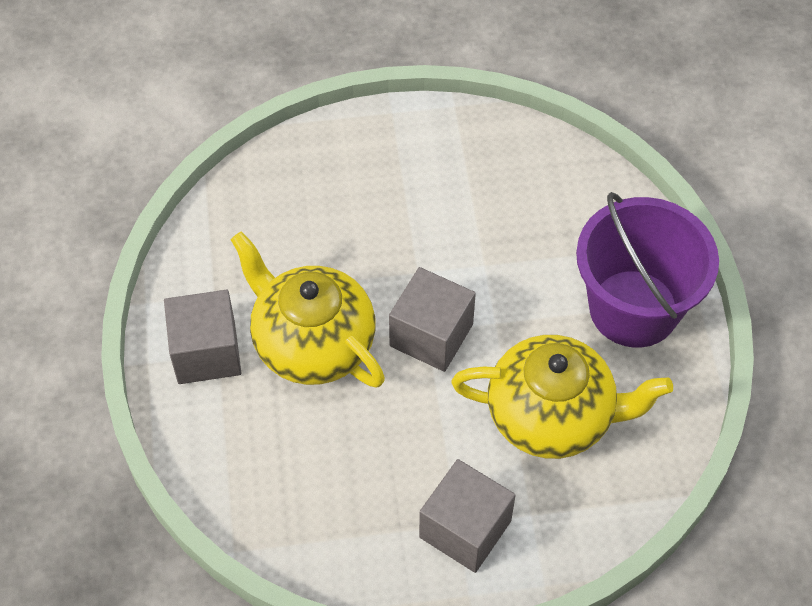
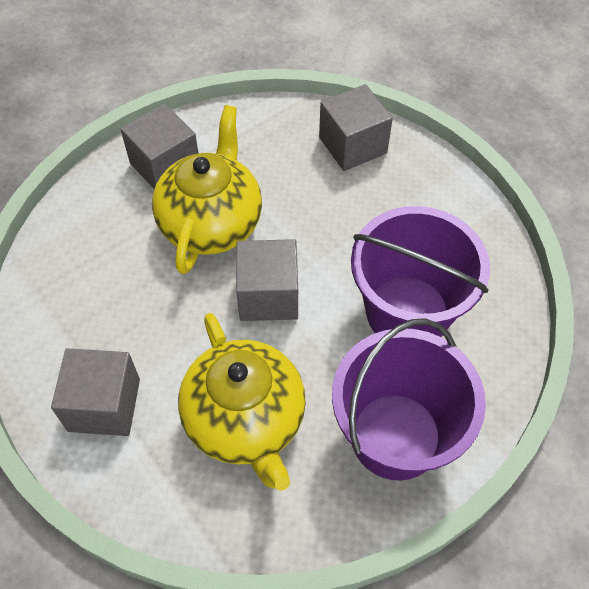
camera: 60 degrees right, 0 degrees up
none -> grey cube [319,84,393,171]
none -> purple bucket [351,206,490,337]

